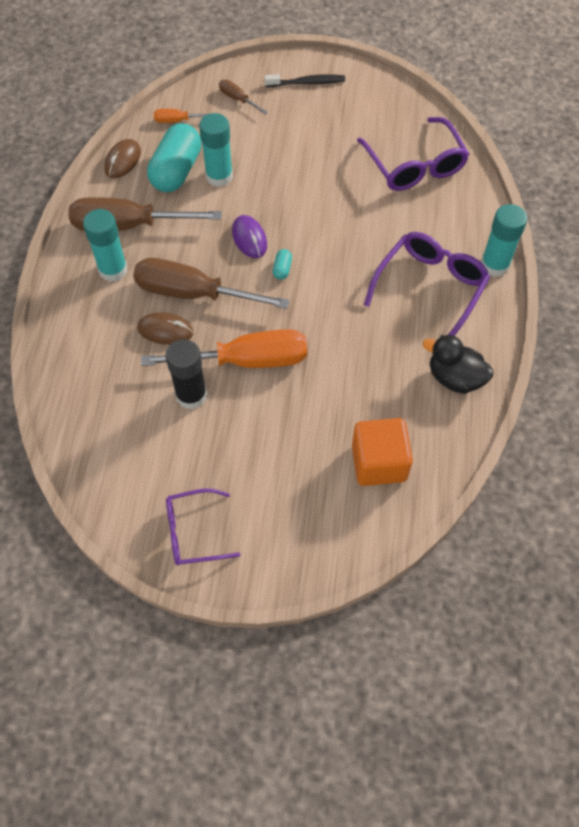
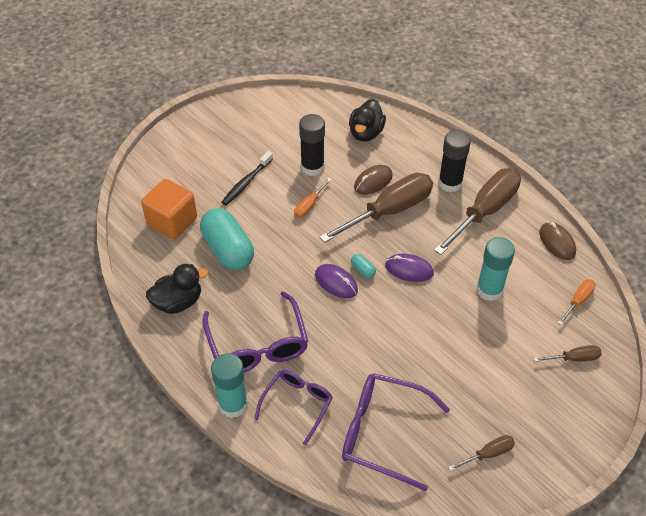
camera: 130 degrees right, 10 degrees down
turquoise glue stick [83,209,128,282] -> black glue stick [438,130,471,192]
orange screwdriver [141,329,307,368] -> orange screwdriver [294,178,332,218], size x0.45
turquoise capsule [147,123,201,192] -> turquoise capsule moved to [200,208,254,270]
purple glasses [166,488,240,565] -> purple glasses moved to [254,370,333,445]
black toothbrush [264,74,345,87] -> black toothbrush moved to [221,151,273,205]
none -> purple mouse [315,264,358,298]
none -> black duck [349,99,386,142]
none -> brown screwdriver [448,435,515,471]

